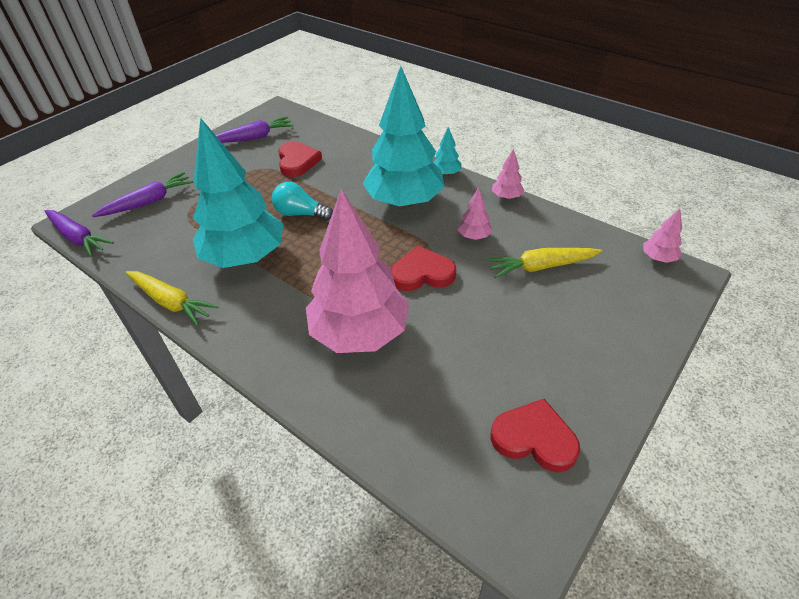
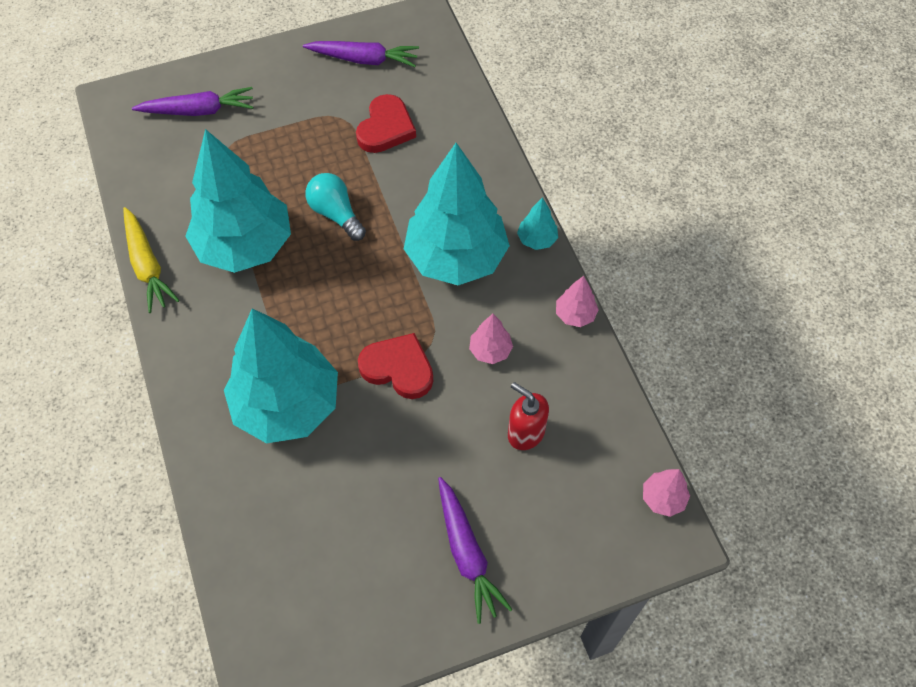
camera: 30 degrees right, 15 degrees up
purple carrot [45,210,114,257] -> purple carrot moved to [438,477,513,624]
pink tree [306,189,409,353] -> turquoise tree [224,308,338,443]
yellow carrot [487,248,602,278] -> red soap dispenser [508,382,549,450]
red heart [490,399,580,472] -> none

